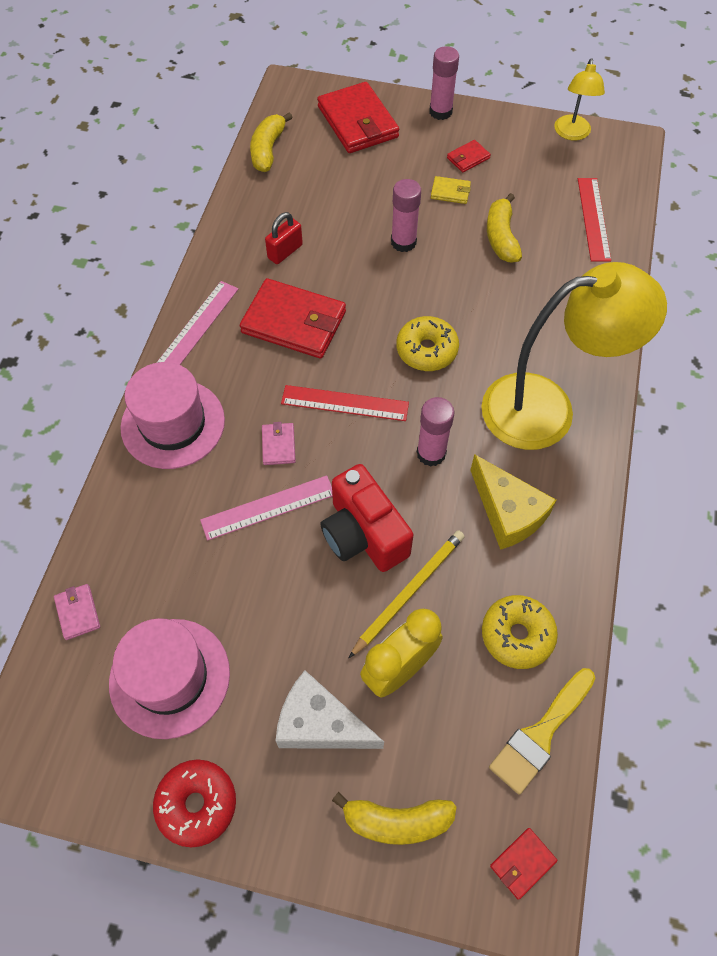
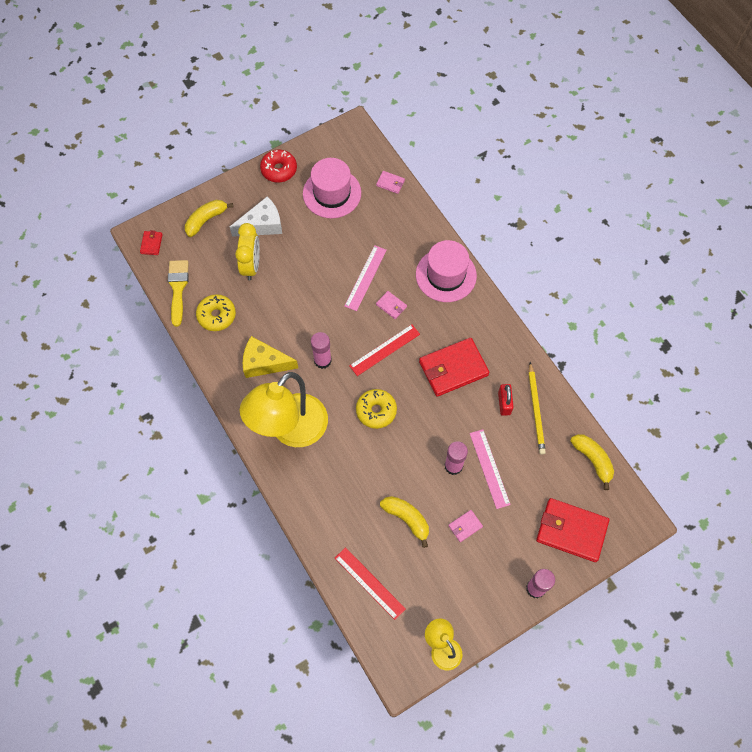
camera: 135 degrees right, 5 degrees up
pink ruler [156,281,238,365] -> pink ruler moved to [470,429,511,509]
red camera [320,464,414,572] -> none
yellow pencil [349,530,465,658] -> yellow pencil moved to [529,362,546,455]
yellow wallet [431,176,471,204] -> pink wallet [448,510,483,542]
red wallet [447,140,491,173] -> none

